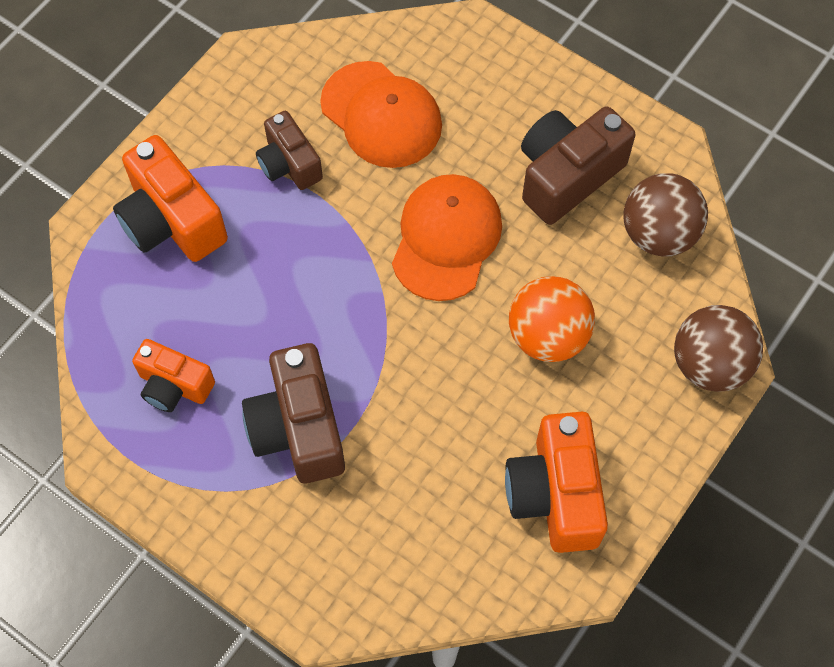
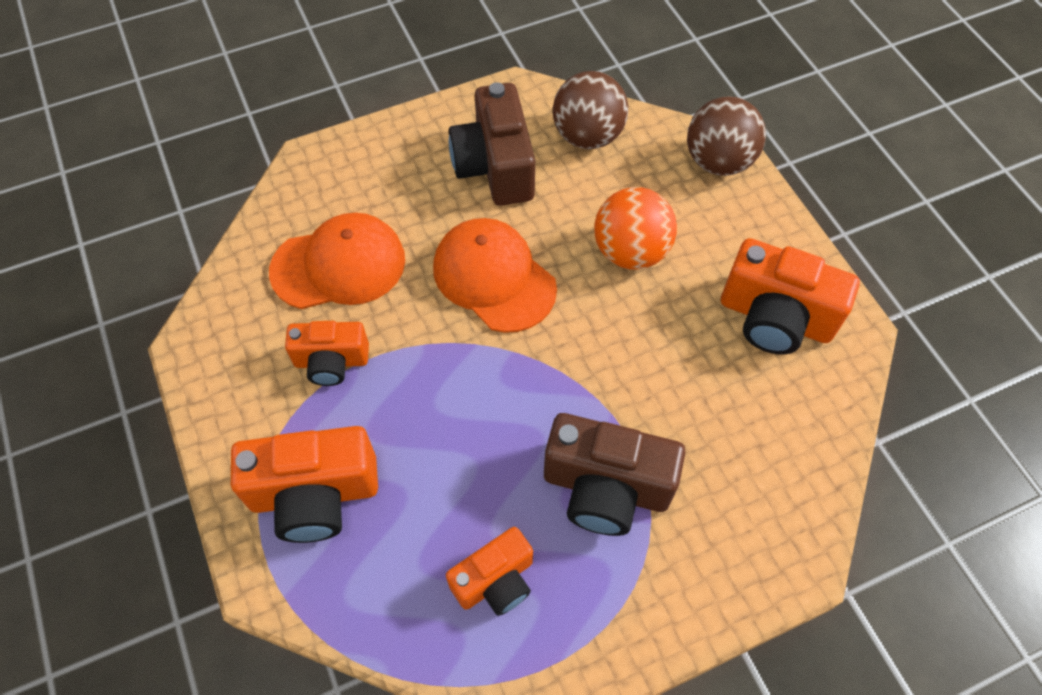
camera: 60 degrees left, 5 degrees down
brown camera [256,111,323,190] -> orange camera [285,321,369,386]

